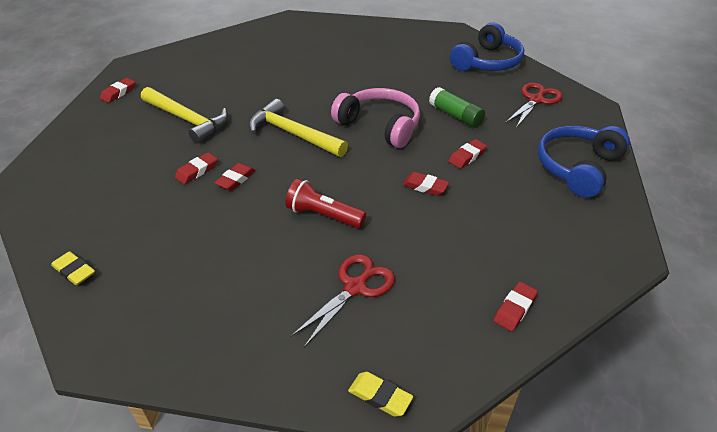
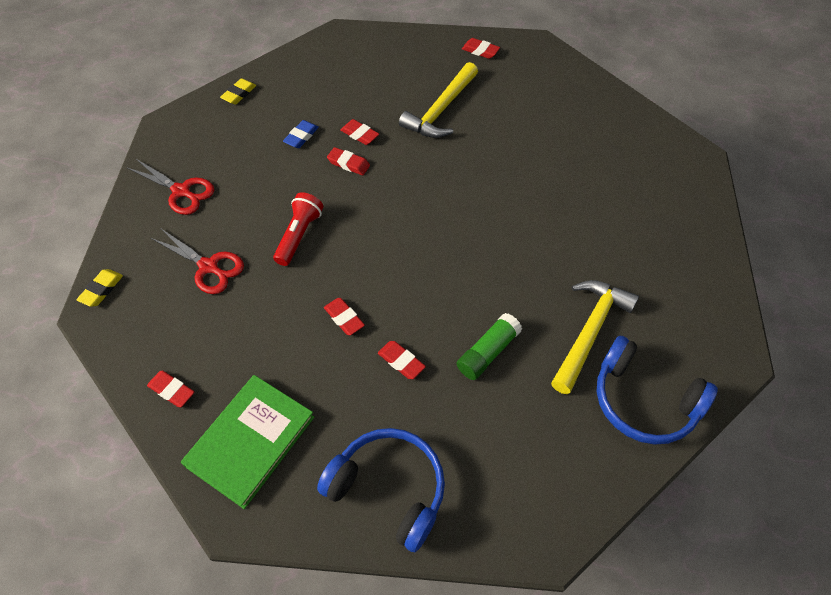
camera: 85 degrees right, 15 degrees up
yellow hammer [249,99,348,157] -> yellow hammer moved to [551,280,639,394]
pink headphones [331,88,420,148] -> none
red eraser [402,172,449,196] -> red eraser turned 60 degrees counterclockwise [324,298,365,335]
red scissors [505,83,563,128] -> red scissors moved to [128,158,214,215]
none -> green book [181,375,314,509]
none -> blue eraser [283,120,319,148]

